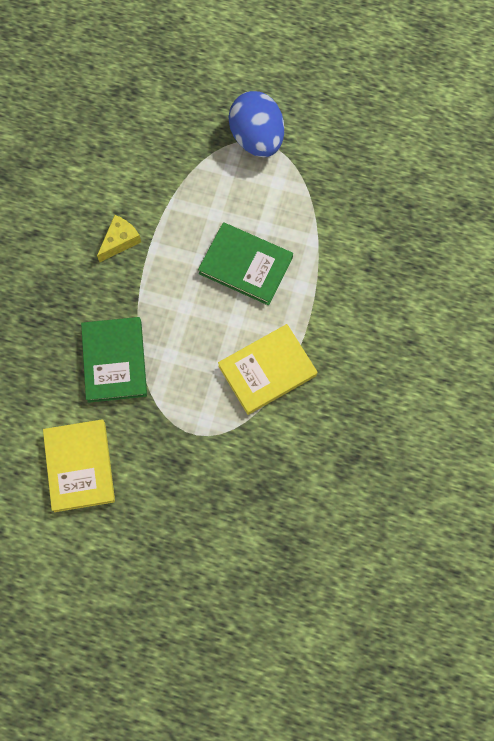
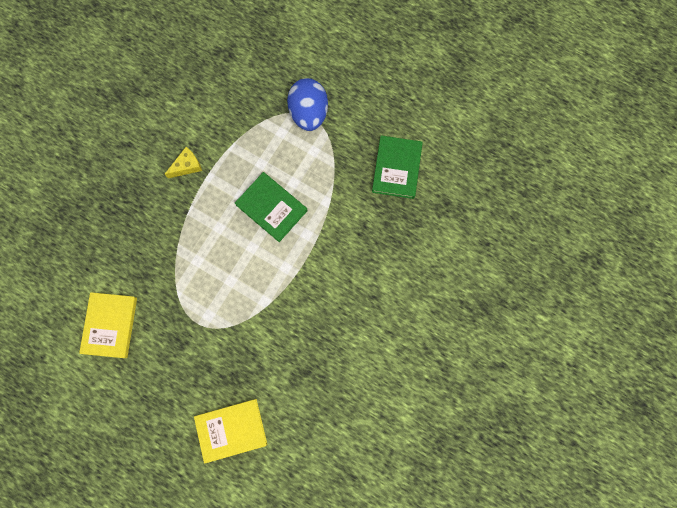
camera: 15 degrees right, 5 degrees up
green book [81,317,147,403] -> green book moved to [372,135,423,199]
yellow book [218,324,317,415] -> yellow book moved to [194,399,267,463]

